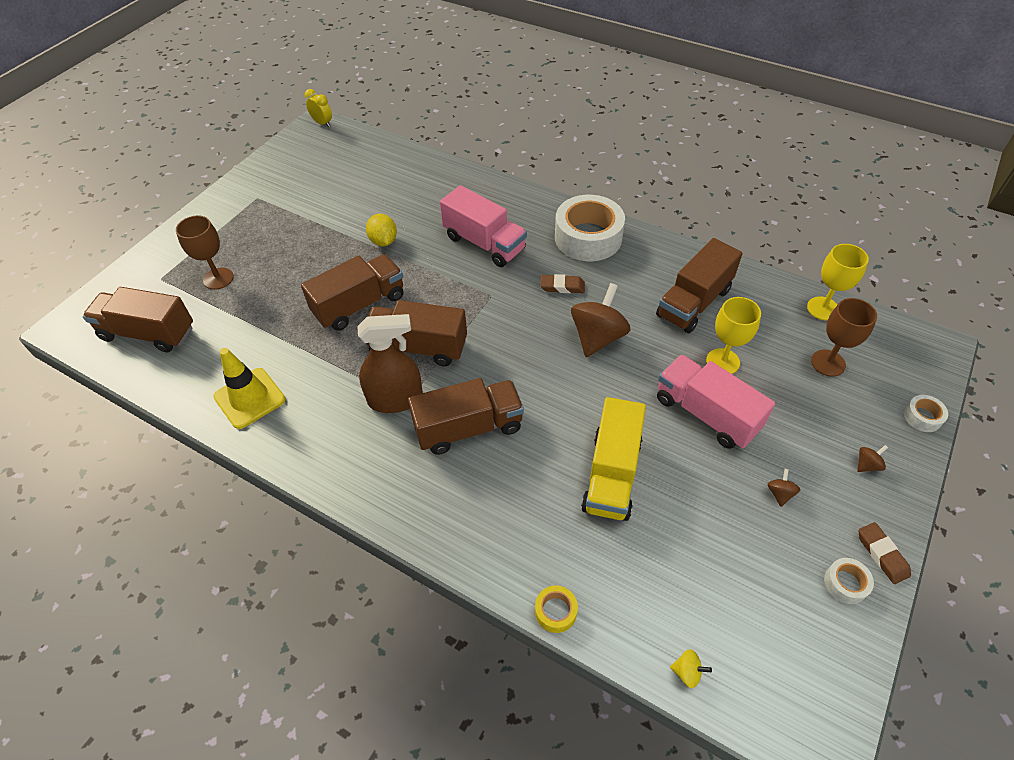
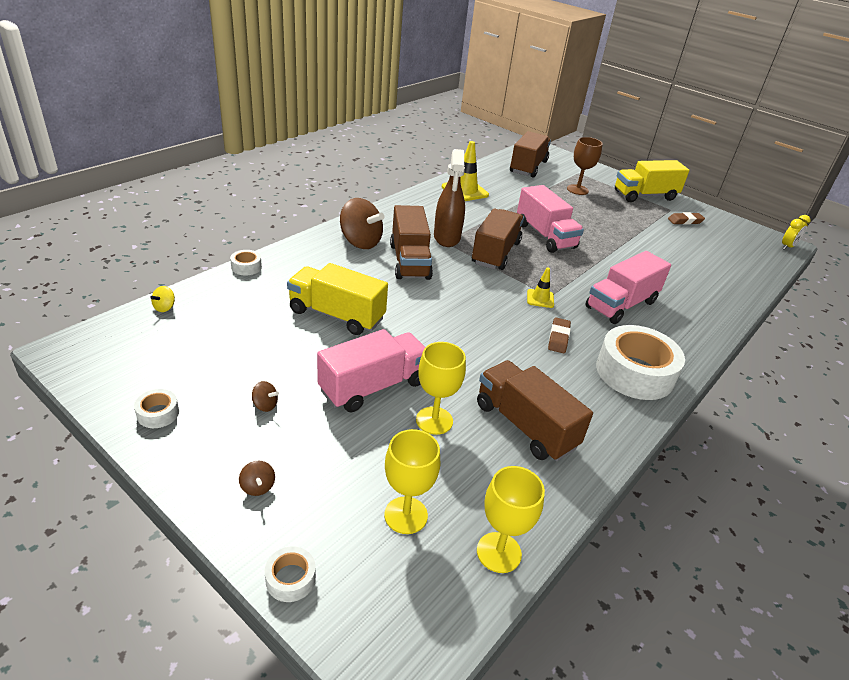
camera: 95 degrees right, 15 degrees down
brown truck [301,254,404,331] -> pink truck [517,185,584,253]
yellow lemon [366,214,397,247] -> none
yellow tape [535,585,578,633] -> white tape [230,250,262,275]
brown spinning top [571,283,631,357] -> brown spinning top moved to [340,198,384,249]
brown goblet [811,298,877,377] -> yellow goblet [384,429,440,534]
brown eraser [858,522,911,584] -> brown eraser moved to [668,212,705,225]
none -> yellow traffic cone [527,268,554,308]
none -> yellow truck [615,160,689,202]

